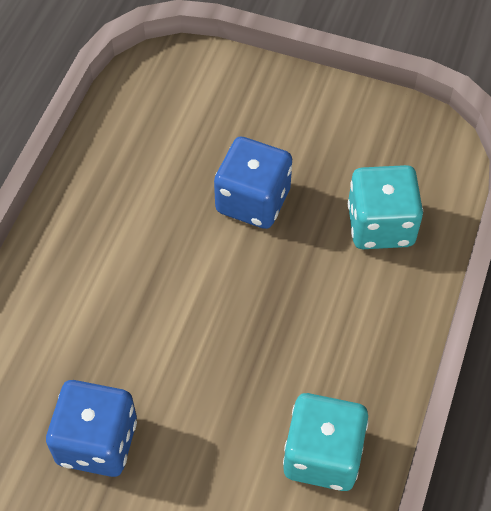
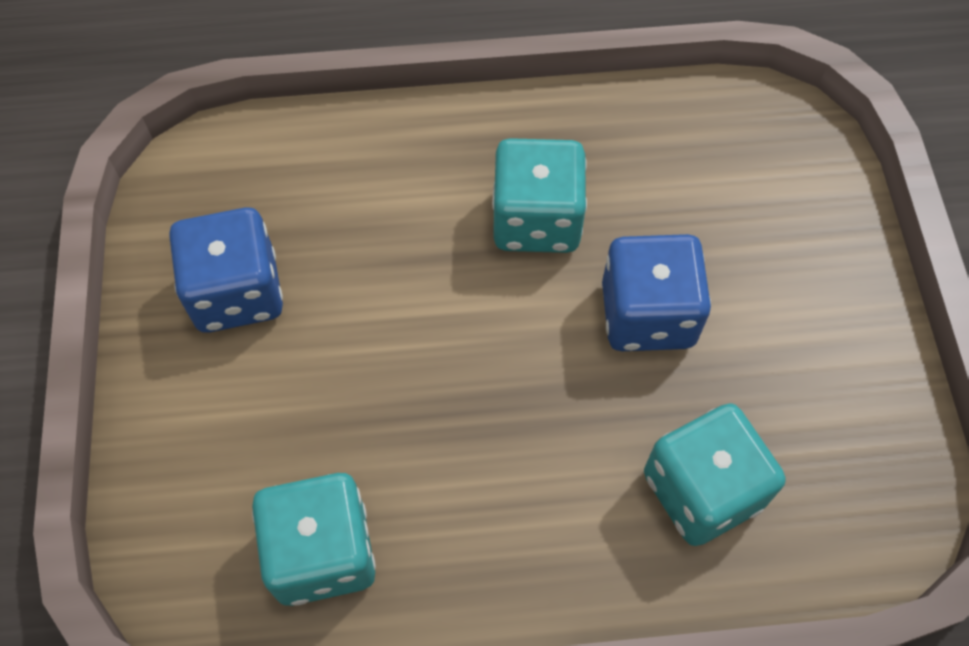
camera: 65 degrees right, 5 degrees up
none -> turquoise dice [492,138,587,253]

